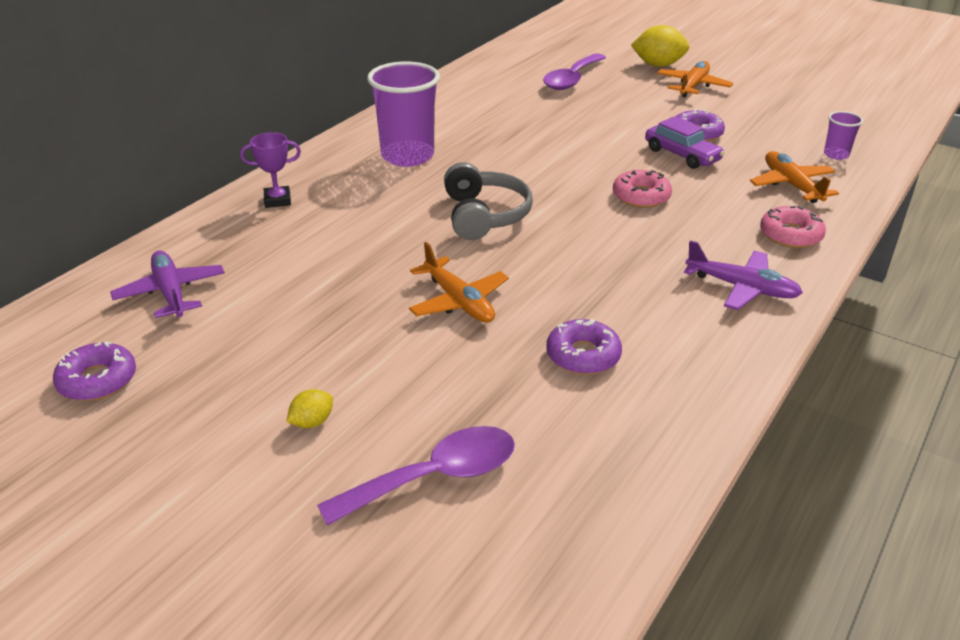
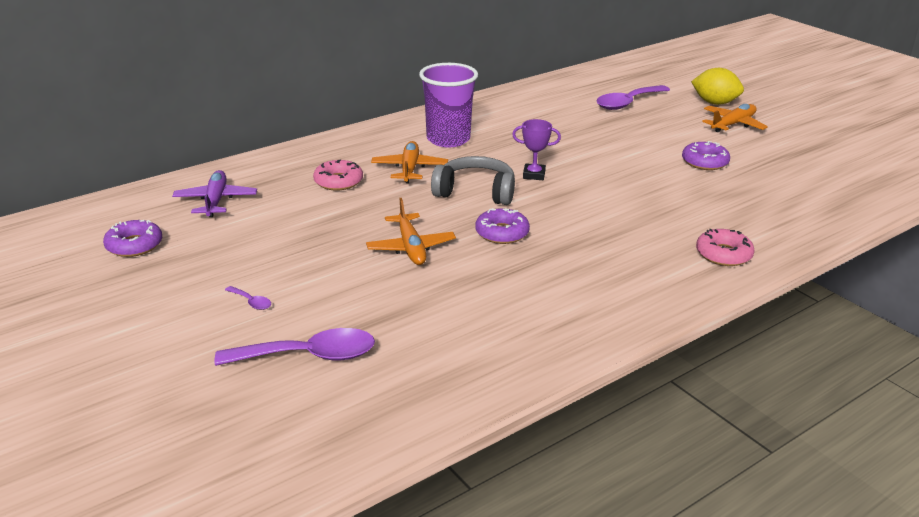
camera: 20 degrees right, 5 degrees down
purple trophy [240,132,301,208] -> purple trophy moved to [512,119,561,180]
yellow lemon [287,389,333,428] -> purple spoon [225,286,271,310]
grey headphones [444,162,533,240] -> grey headphones turned 90 degrees counterclockwise [431,156,515,205]
purple donut [546,319,622,375] -> purple donut moved to [475,208,530,244]
pink donut [613,170,672,208] -> pink donut moved to [313,160,363,190]
purple car [645,116,725,169] -> none
purple plane [684,240,803,310] -> none
orange plane [750,151,839,203] -> orange plane moved to [371,141,448,183]
purple cup [824,111,863,160] -> none

